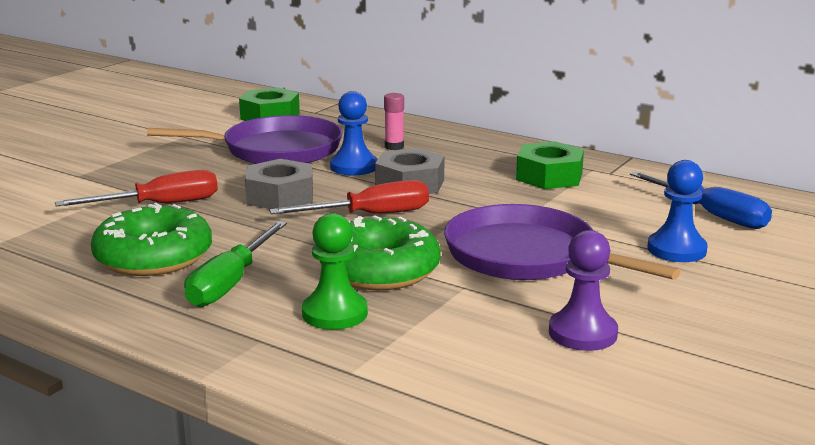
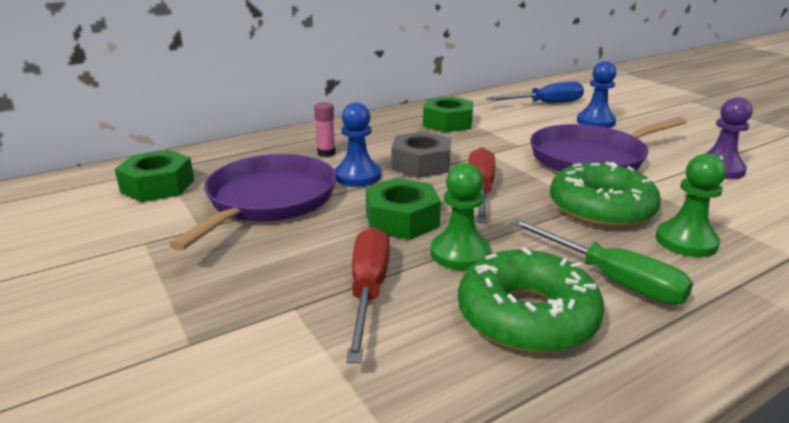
camera: 65 degrees left, 5 degrees up
grey nut [245,159,313,209] -> green nut [366,178,441,240]
none -> green pawn [430,163,491,270]

